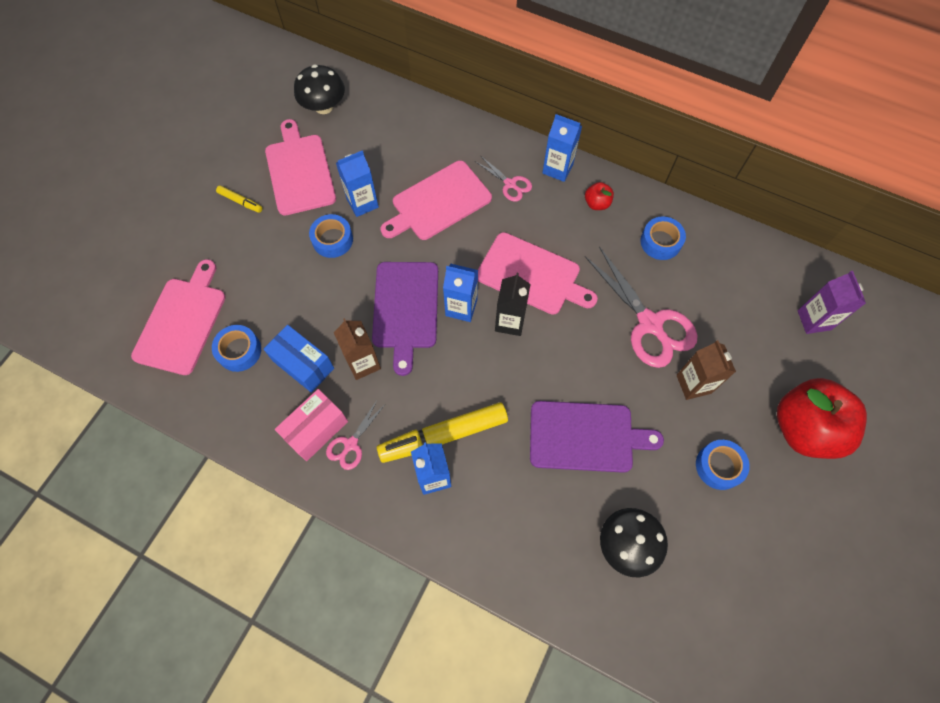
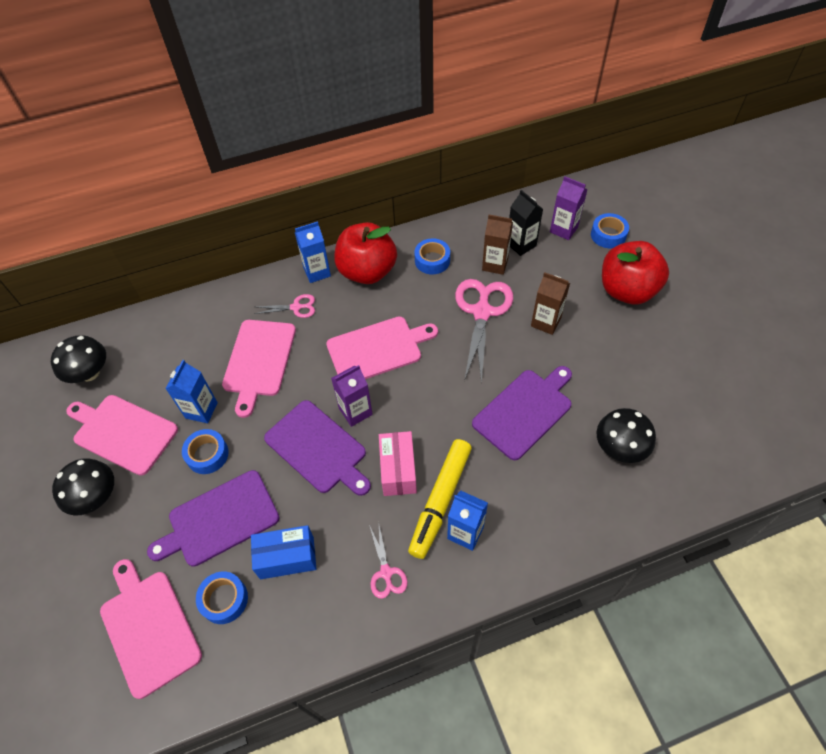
camera: 45 degrees left, 10 degrees down
yellow marker [216,185,262,213] -> black mushroom [52,458,114,515]
pink box [275,389,348,461] -> pink box moved to [379,431,417,496]
brown carton [334,318,381,380] -> brown carton moved to [482,215,513,275]
blue carton [443,264,478,322] -> purple carton [331,365,373,427]
black carton [495,273,531,336] -> black carton moved to [509,190,543,256]
red apple [585,182,614,210] -> red apple [334,222,397,284], size x2.40
pink scissors [585,247,698,368] -> pink scissors turned 90 degrees counterclockwise [455,279,513,384]
blue tape [696,440,750,490] -> blue tape moved to [591,213,629,248]
none -> purple cutting board [147,470,280,567]

